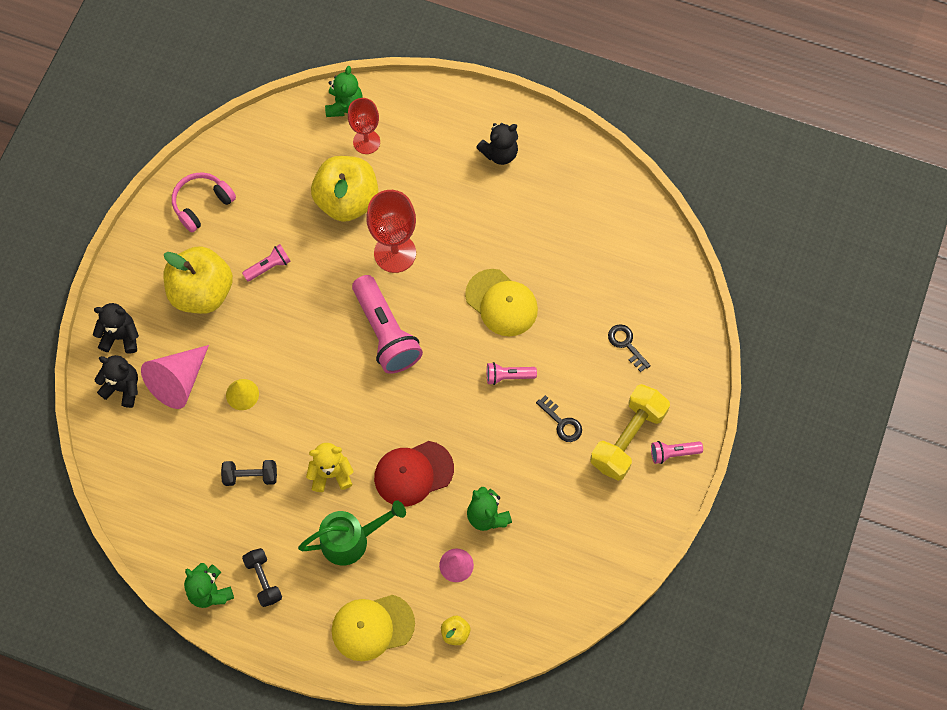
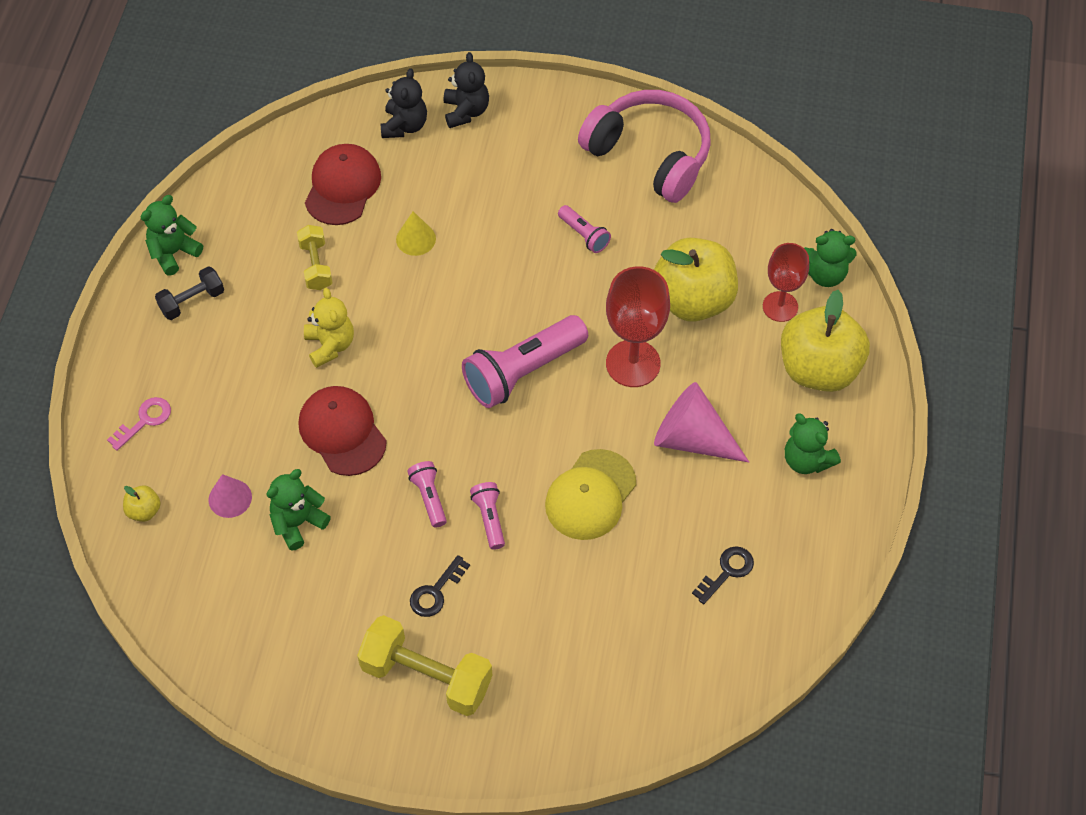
camera: 80 degrees right, 10 degrees down
pink cone [141,345,209,409] -> pink cone moved to [654,382,749,462]
yellow apple [163,246,233,314] -> yellow apple moved to [781,290,870,392]
pink headphones [172,172,236,232] -> pink headphones [578,90,711,203], size x1.69
black dumbbell [221,460,277,486] -> yellow dumbbell [297,225,333,290]
green watering can [298,500,406,565] -> none
yellow cap [331,595,415,661] -> pink key [107,397,171,451]
black teddy bear [476,123,518,165] -> green teddy bear [785,413,841,474]
black key [608,324,651,372] -> black key moved to [692,546,754,604]
pink flashlight [651,441,703,464] -> pink flashlight moved to [407,461,447,528]
none -> red cap [305,144,381,225]

